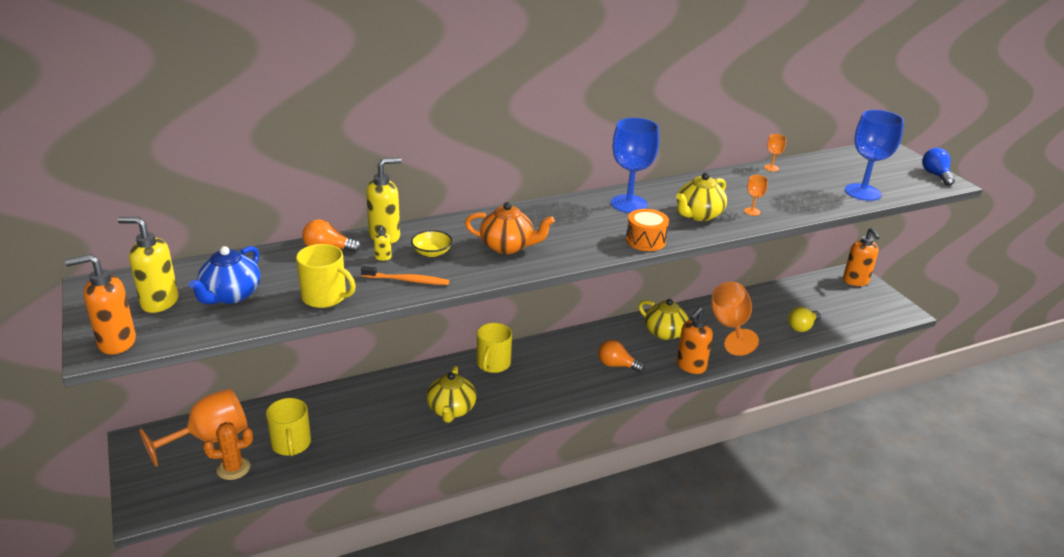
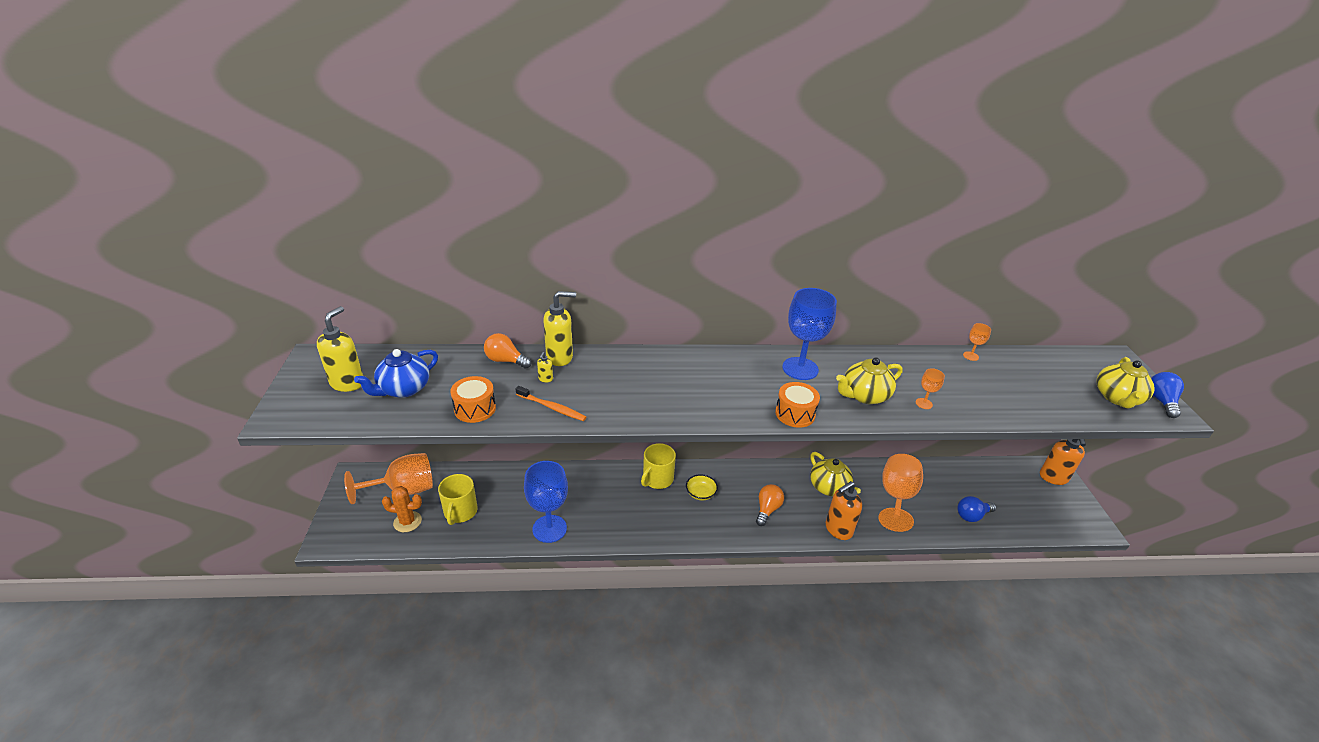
camera: 20 degrees right, 5 degrees up
orange soap dispenser [65,254,136,355] -> none
yellow soap dispenser [118,217,178,313] -> yellow soap dispenser turned 75 degrees clockwise [317,306,363,392]
yellow mug [296,244,356,308] -> orange drum [451,376,496,423]
yellow bowl [411,230,453,257] -> yellow bowl moved to [686,474,718,501]
yellow teapot [427,366,476,423] -> yellow teapot moved to [1096,357,1155,409]
orange teapot [465,202,555,254] -> none
orange light bulb [598,340,645,372] -> orange light bulb turned 75 degrees clockwise [756,484,784,526]
yellow light bulb [788,307,821,332] -> blue light bulb [957,496,996,522]
blue goblet [845,110,904,201] -> blue goblet moved to [524,461,568,543]

